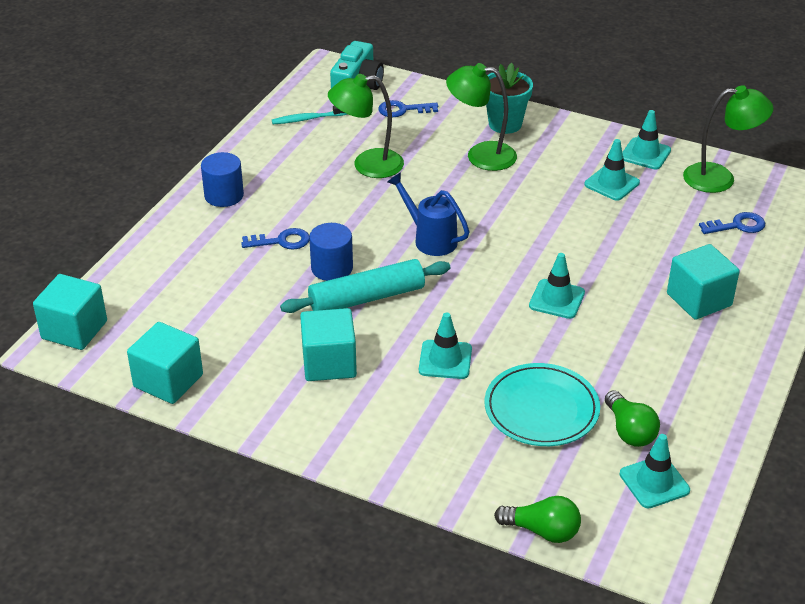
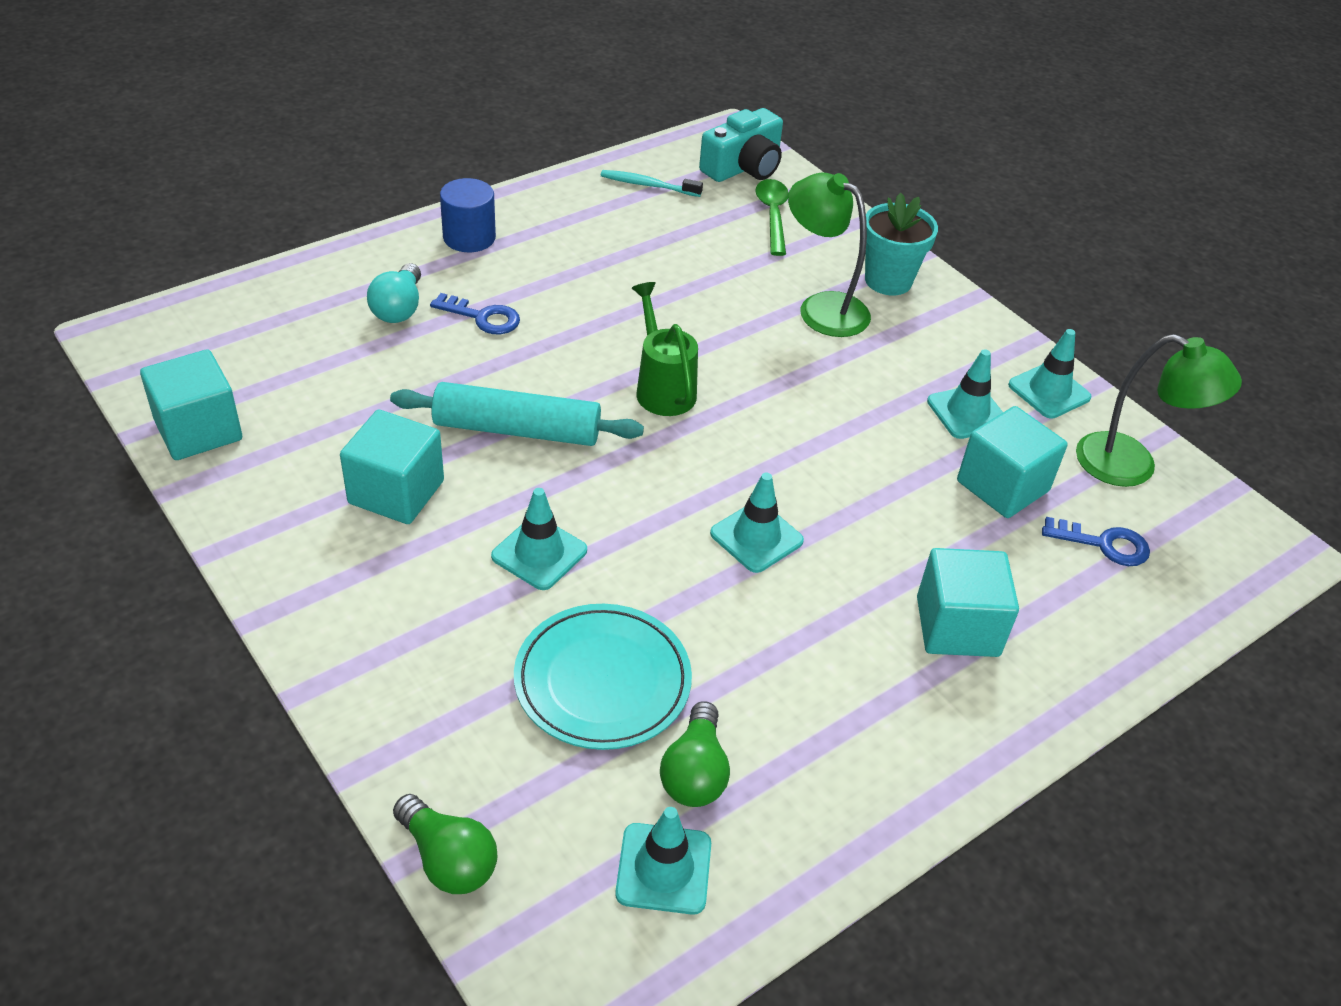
camera: 25 degrees right, 5 degrees up
turquoise cube [33,274,107,350] -> turquoise cube moved to [957,406,1068,518]
blue cylinder [309,223,353,281] -> none
green lamp [328,74,404,178] -> none
blue key [378,100,438,117] -> green spoon [755,179,789,256]
blue watering can [387,172,469,256] -> green watering can [632,282,698,416]
none -> turquoise light bulb [367,263,421,323]

